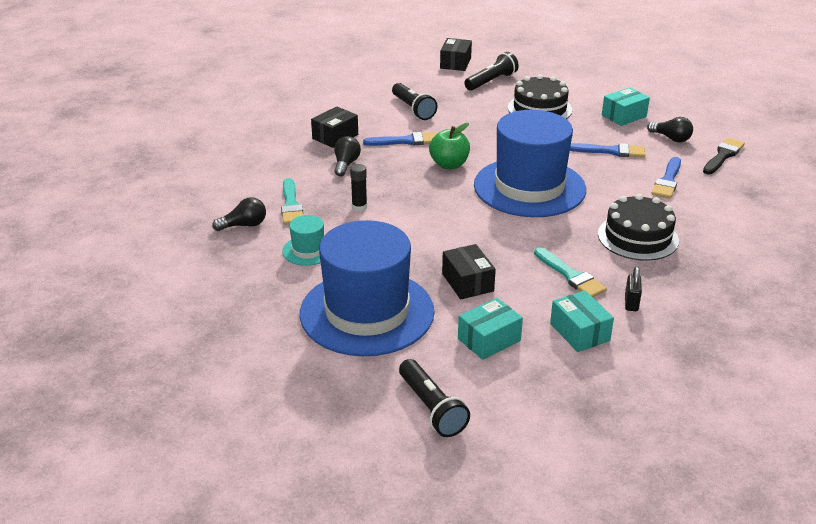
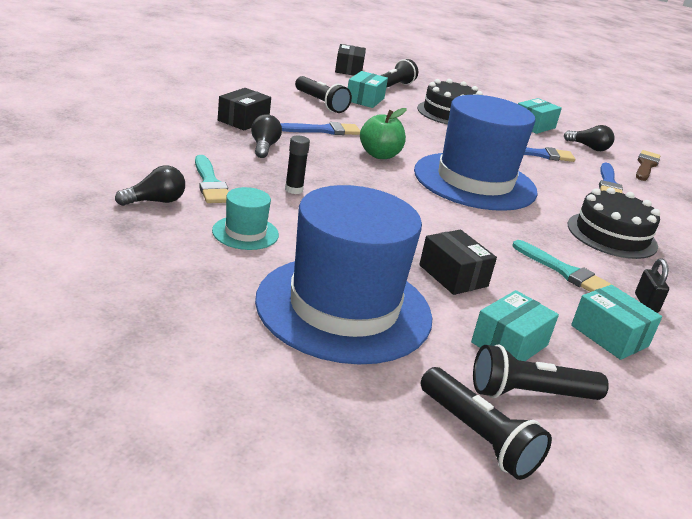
camera: 15 degrees left, 5 degrees down
black brush [703,138,745,174] -> brown brush [636,150,660,181]
none -> turquoise box [348,71,388,108]
none -> black flashlight [473,344,609,400]

